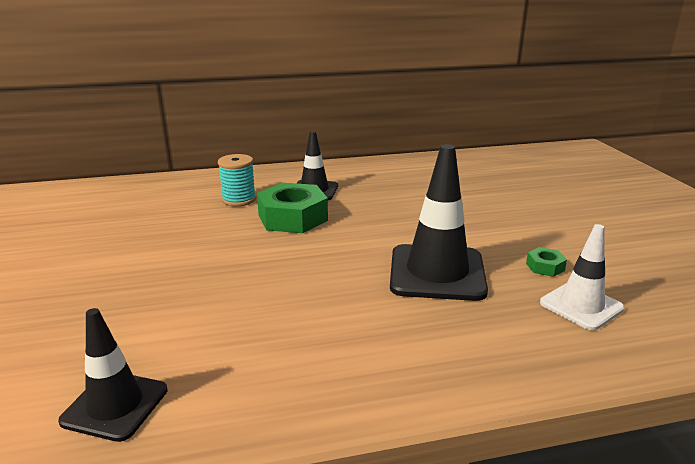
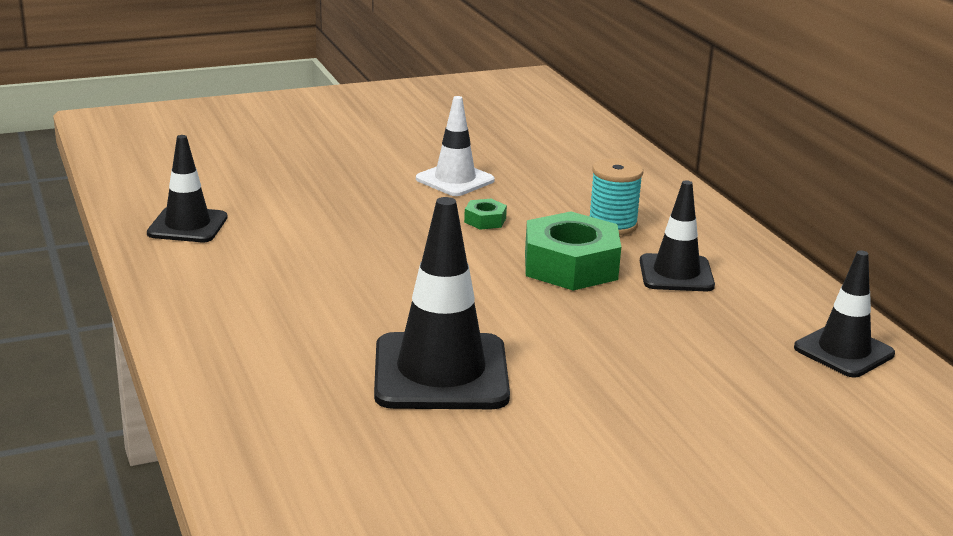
camera: 80 degrees right, 0 degrees up
green nut [526,247,567,277] -> green nut moved to [464,199,507,230]
white traffic cone [540,224,625,330] -> white traffic cone moved to [416,96,495,196]
none -> black traffic cone [794,250,895,377]

